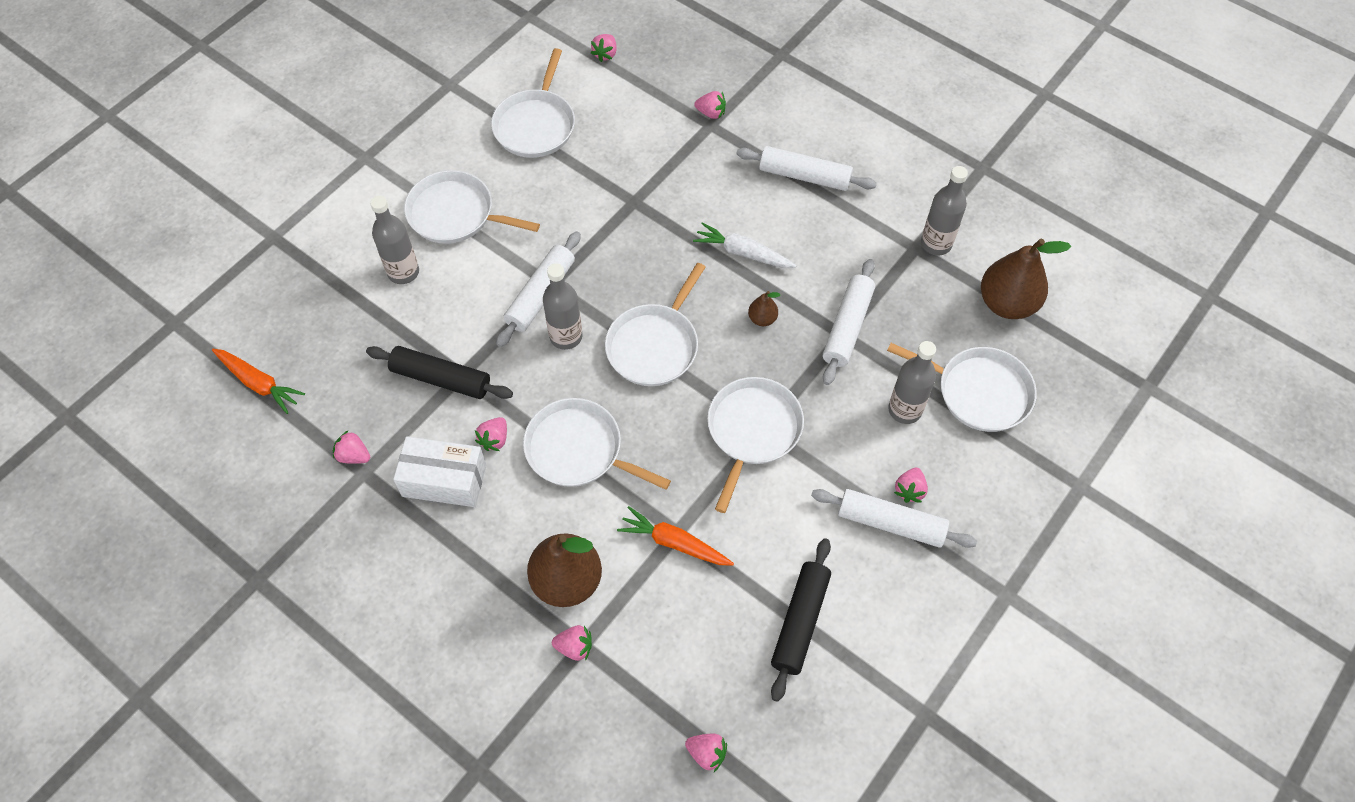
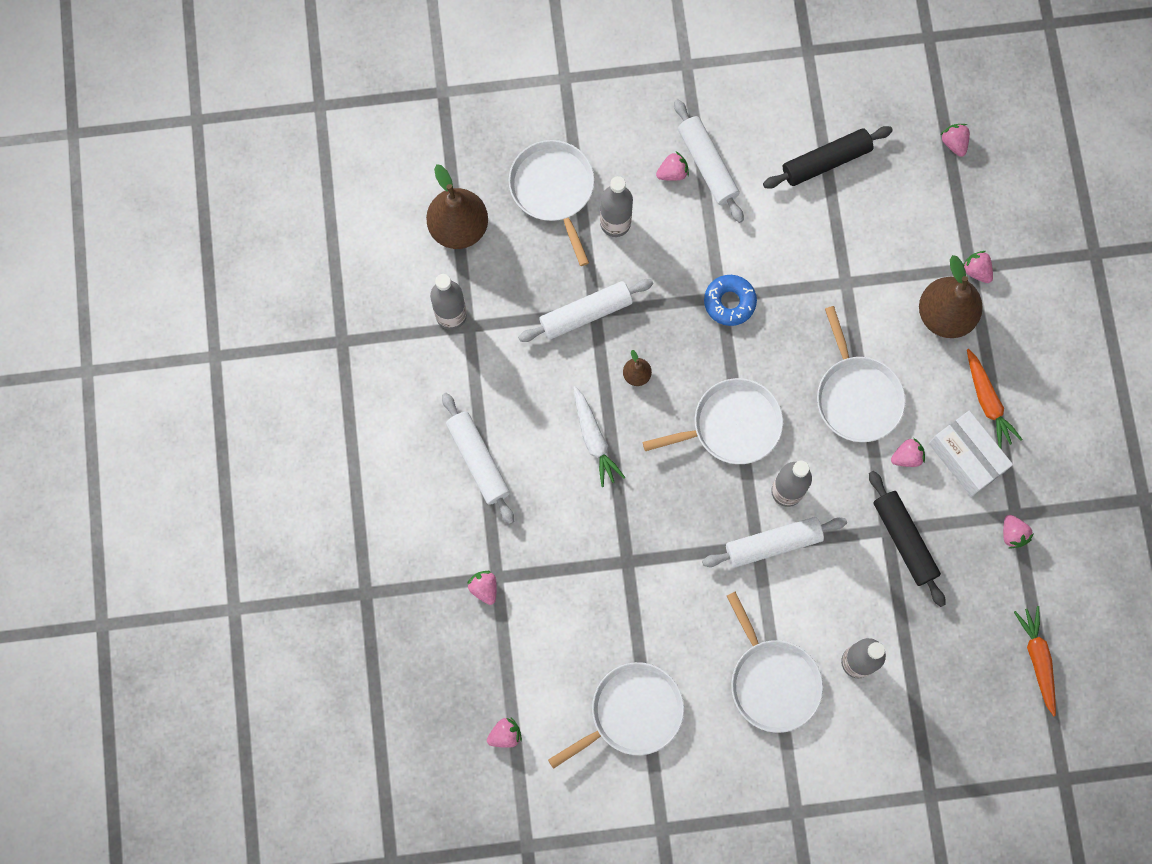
camera: 135 degrees left, 15 degrees up
orange carrot [617,506,734,566] -> orange carrot moved to [967,349,1023,449]
white pan [707,377,804,513] -> blue donut [704,275,757,326]

